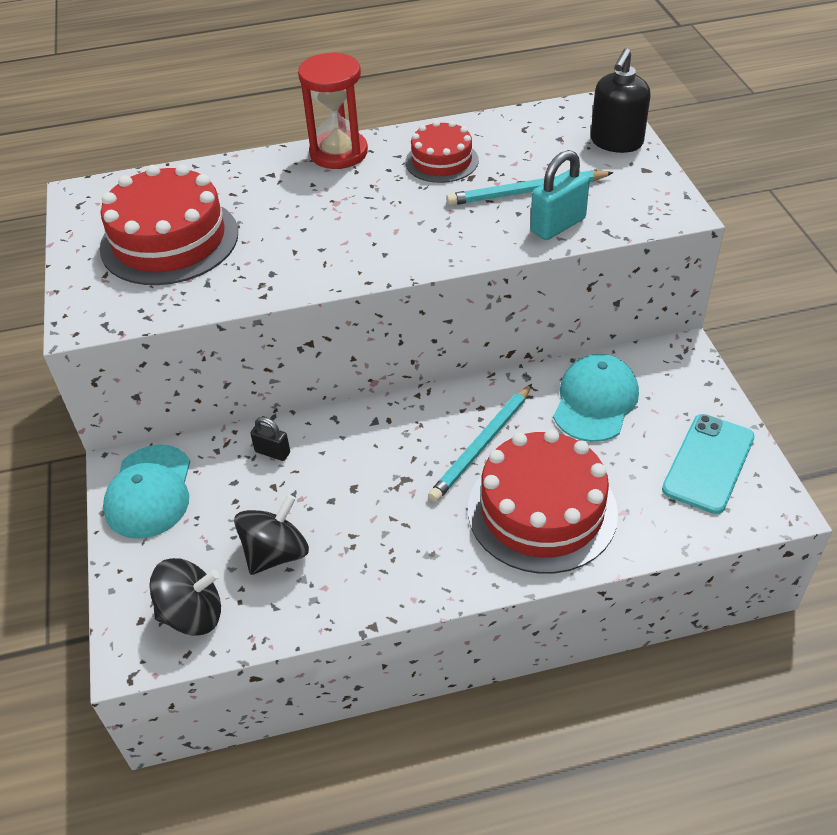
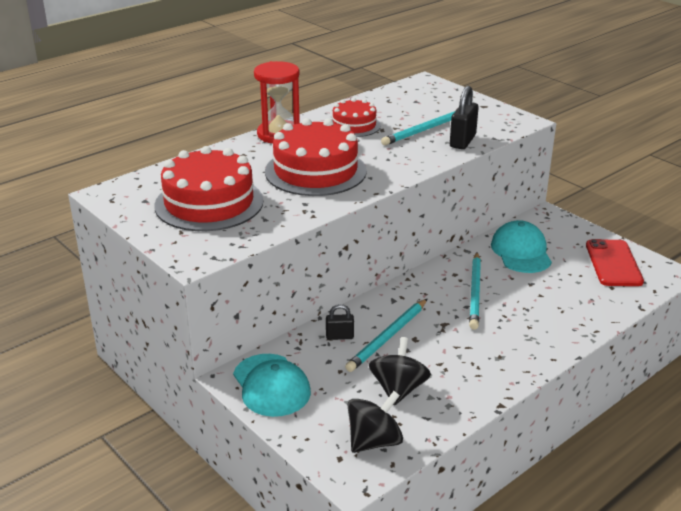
camera: 30 degrees left, 15 degrees down
red cake [468,429,618,574] -> red cake moved to [265,118,367,196]
turquoise padlock [530,150,590,240] -> black padlock [450,86,479,149]
black soap dispenser [591,49,651,153] -> none
turquoise phone [662,414,755,514] -> red phone [586,239,644,286]
none -> turquoise pencil [345,299,427,372]

